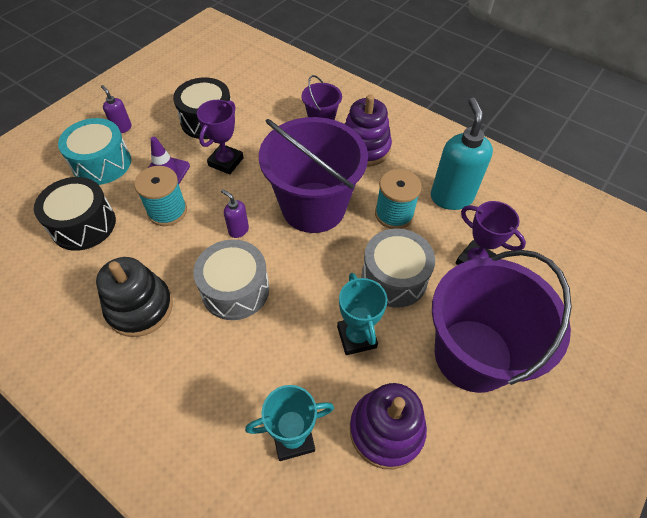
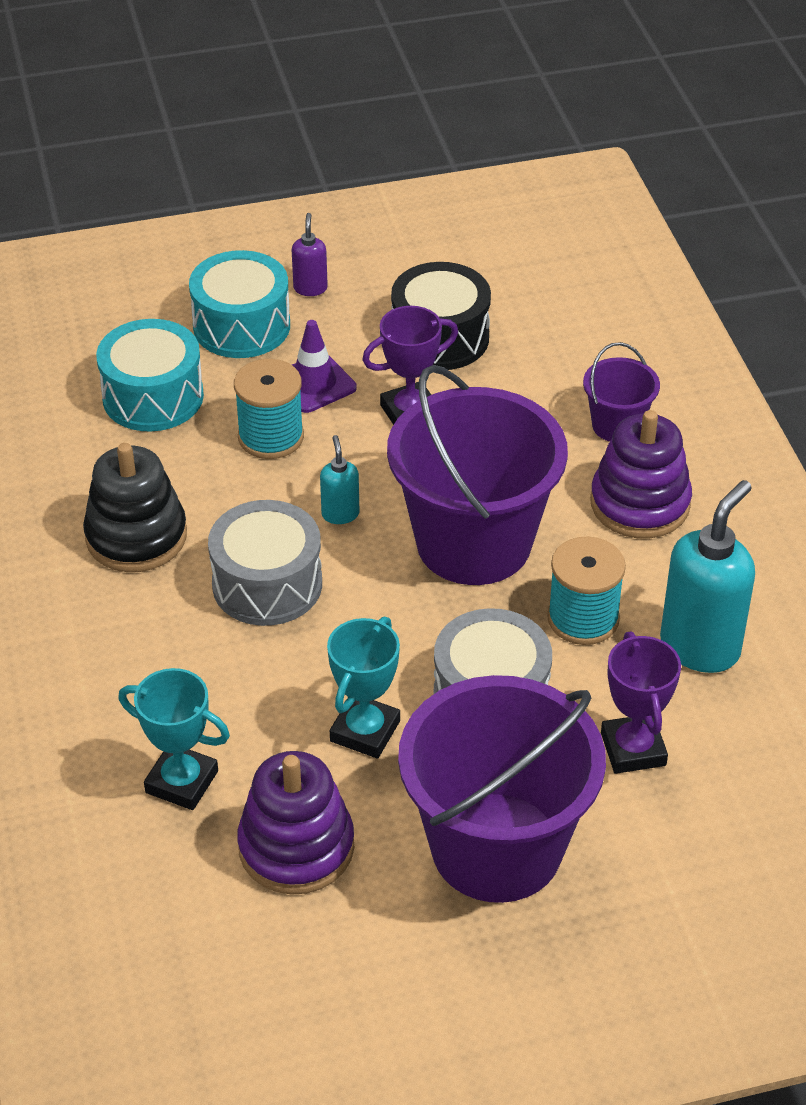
camera: 40 degrees right, 10 degrees down
black drum [34,177,116,251] -> turquoise drum [96,319,204,432]
purple soap dispenser [221,189,249,238] -> turquoise soap dispenser [320,435,360,524]

